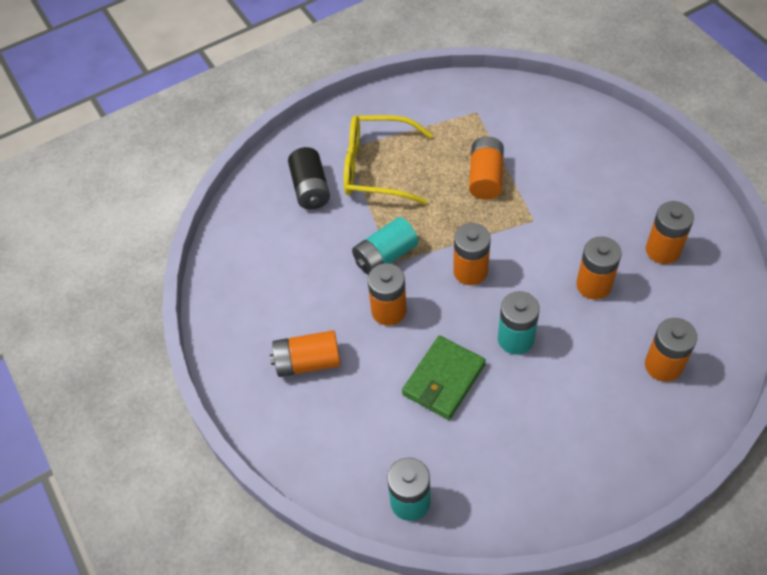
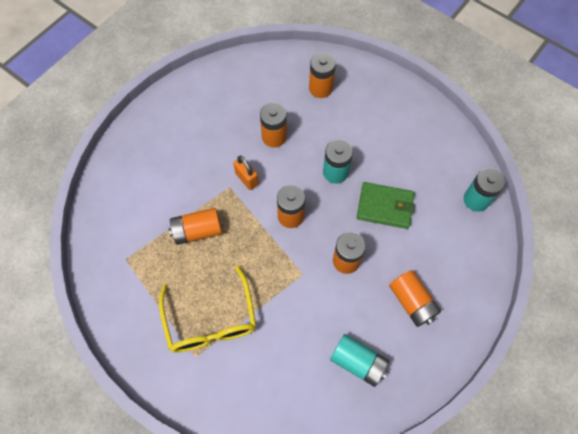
camera: 115 degrees left, 10 degrees up
black battery [288,147,330,210] -> none
turquoise battery [352,217,418,275] -> turquoise battery moved to [330,334,389,387]
orange battery [646,201,694,264] -> none
none -> orange padlock [233,156,259,190]

